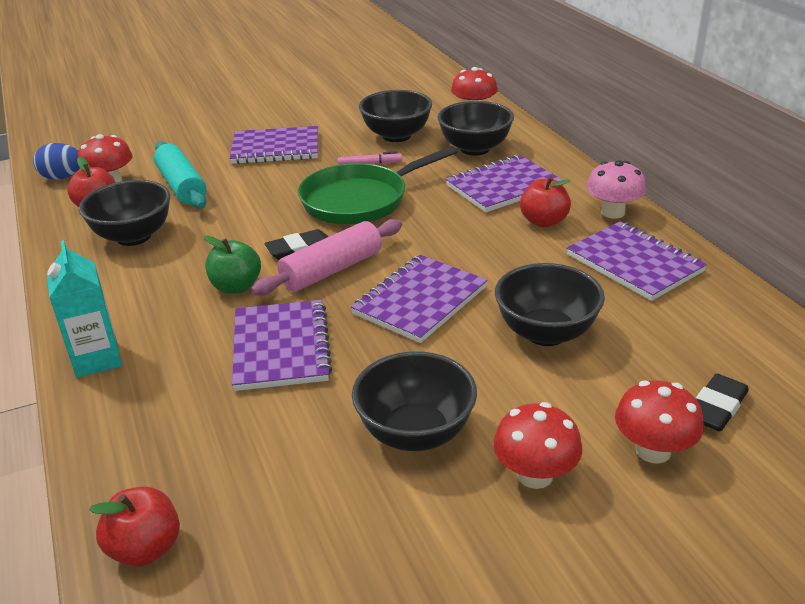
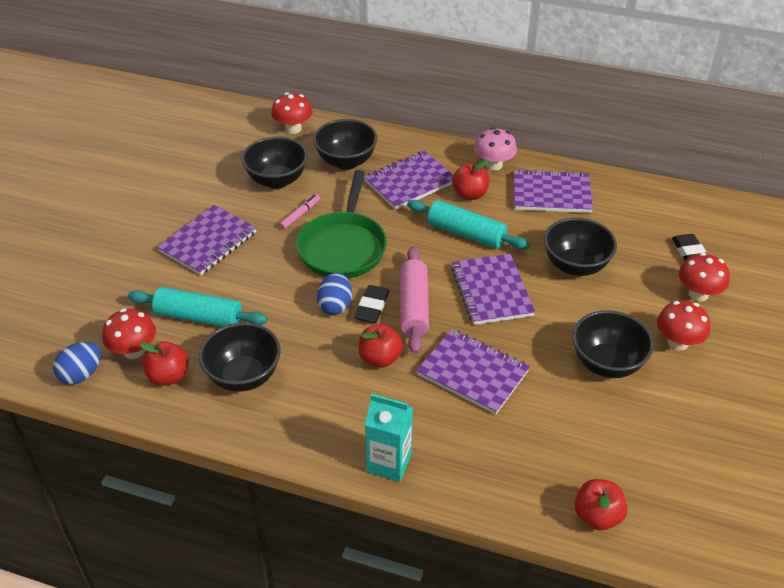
camera: 50 degrees left, 10 degrees up
green apple [204,235,261,294] -> red apple [358,324,403,368]
purple notebook [446,155,562,212] -> purple notebook turned 45 degrees clockwise [364,151,453,210]
none -> blue egg [317,273,352,315]
none -> turquoise rolling pin [407,200,530,250]

